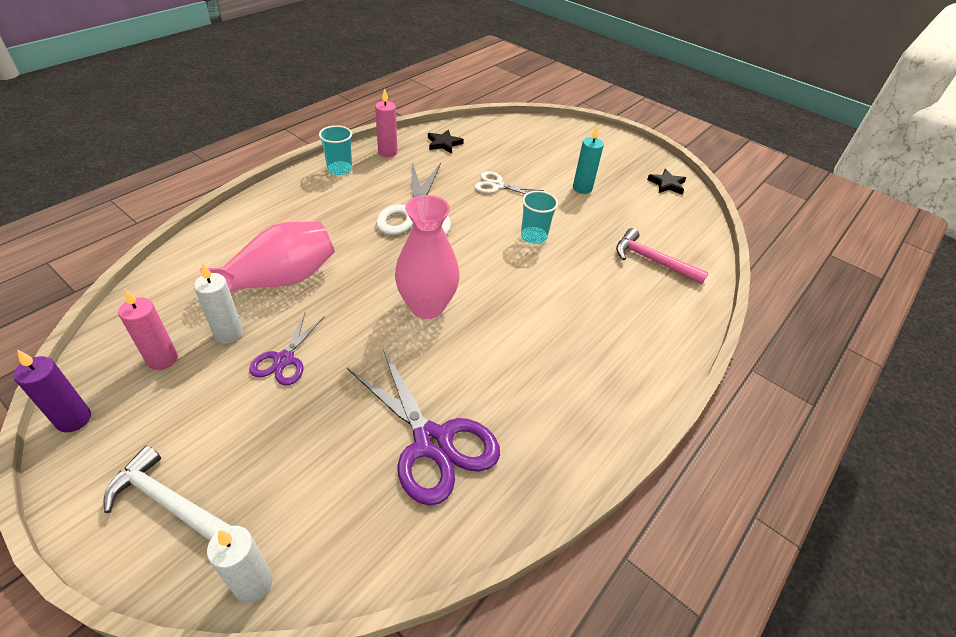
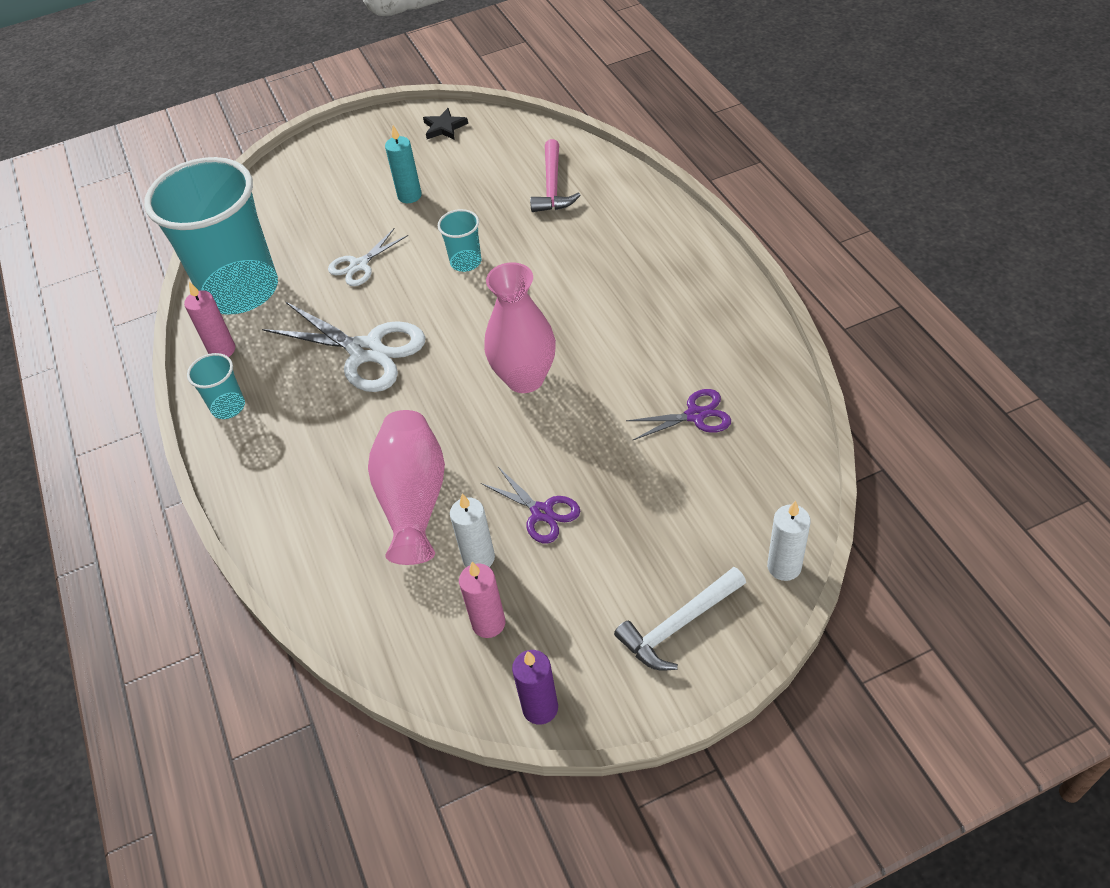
camera: 55 degrees left, 5 degrees up
purple scissors [347,347,500,505] -> purple scissors [626,389,731,440], size x0.55
black star [428,130,464,154] -> turquoise cup [144,157,278,315]
pink hammer [616,228,709,285] -> pink hammer turned 60 degrees counterclockwise [530,139,580,212]

